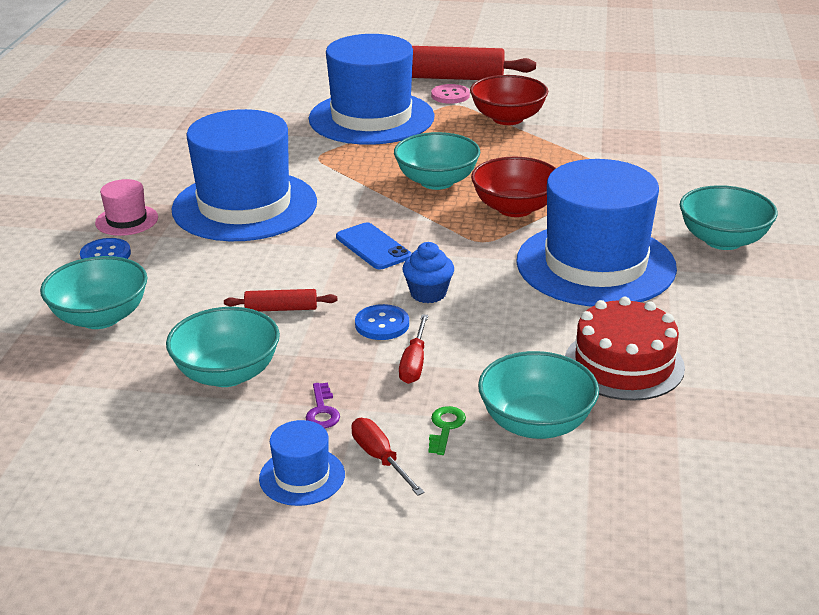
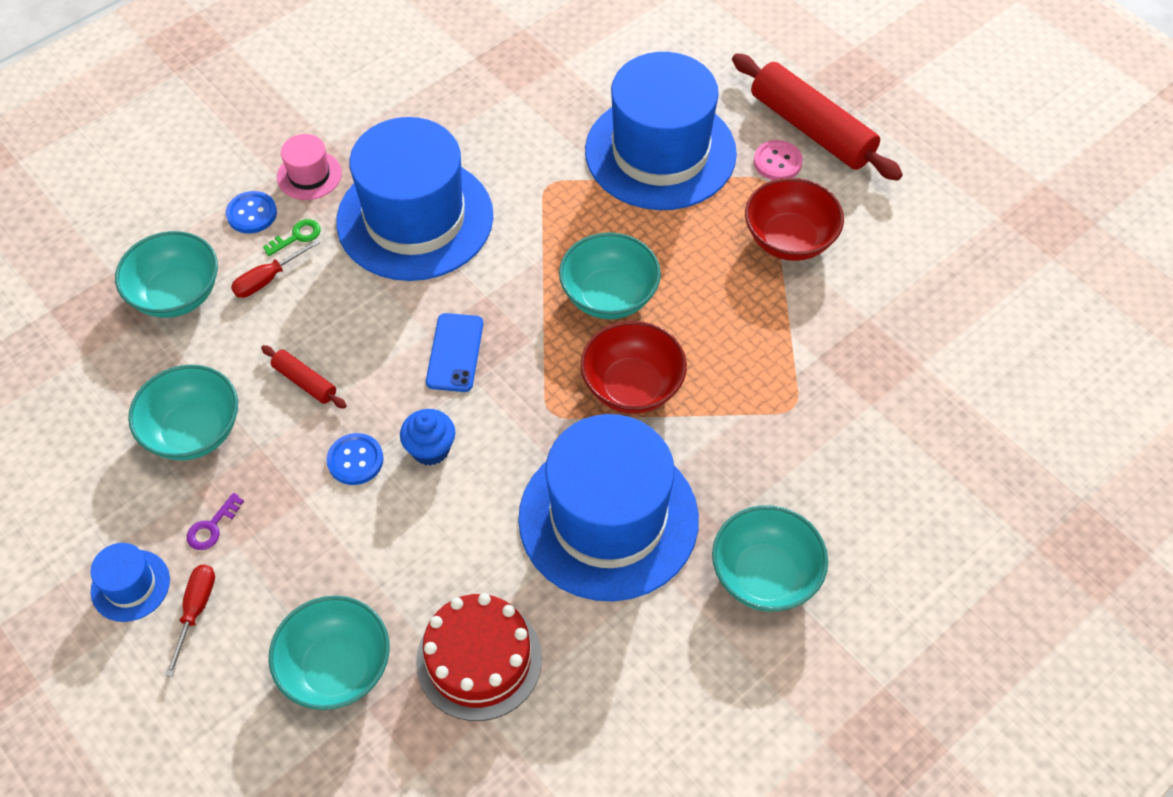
camera: 40 degrees right, 25 degrees up
red screwdriver [399,314,428,384] -> red screwdriver moved to [231,239,321,298]
green key [428,406,466,455] -> green key moved to [263,219,321,256]

